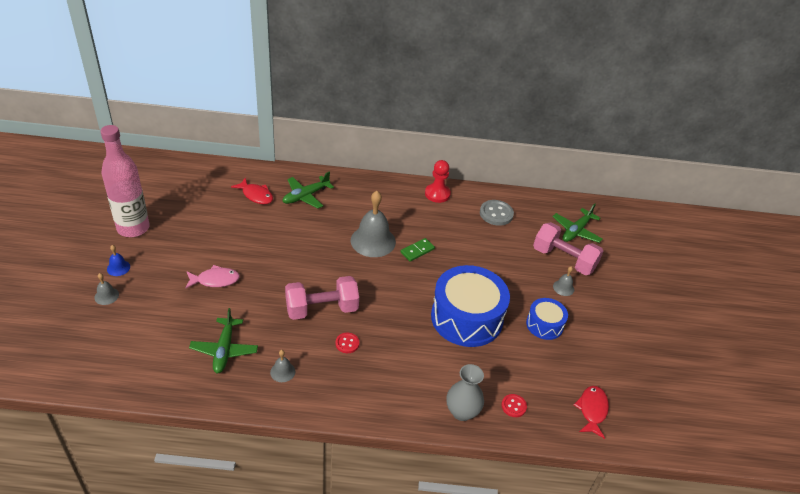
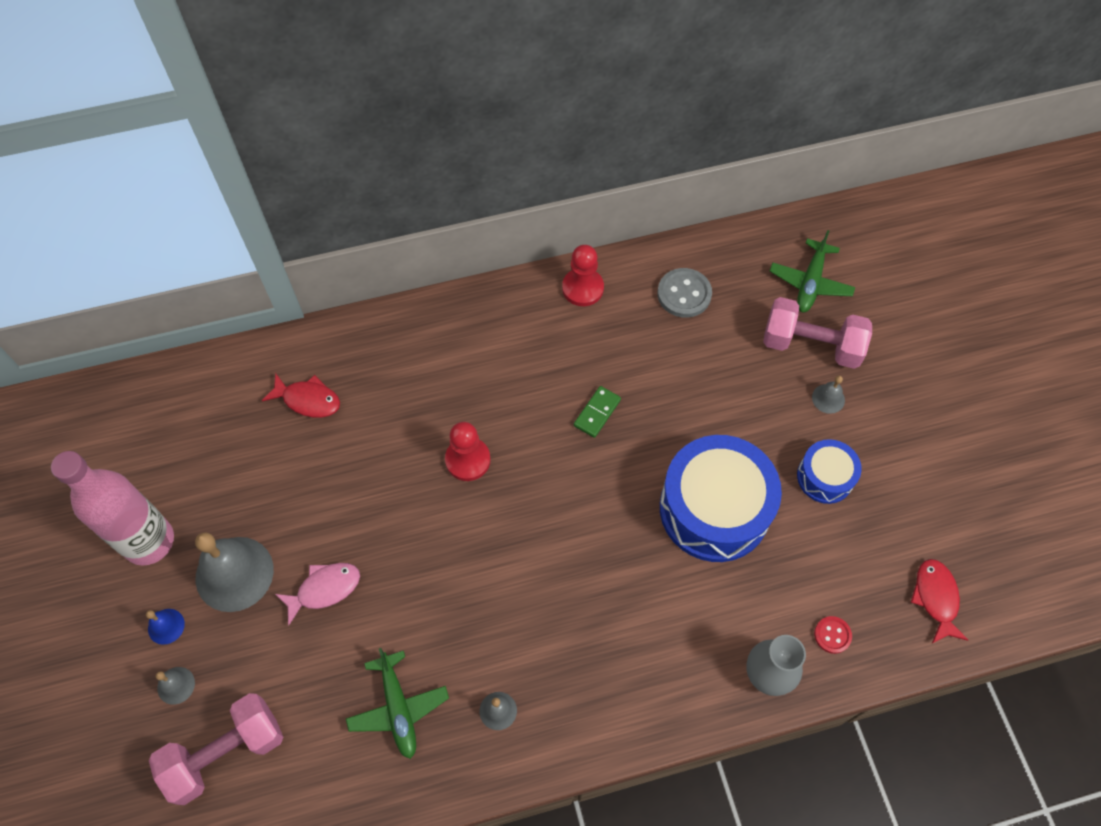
camera: 15 degrees left, 20 degrees up
green plane [282,172,334,209] -> none
pink dumbbell [285,276,359,320] -> pink dumbbell moved to [149,693,283,805]
red button [335,333,359,353] -> none
grey bell [351,191,396,257] -> grey bell moved to [195,533,274,612]
none -> red pawn [445,422,491,481]

